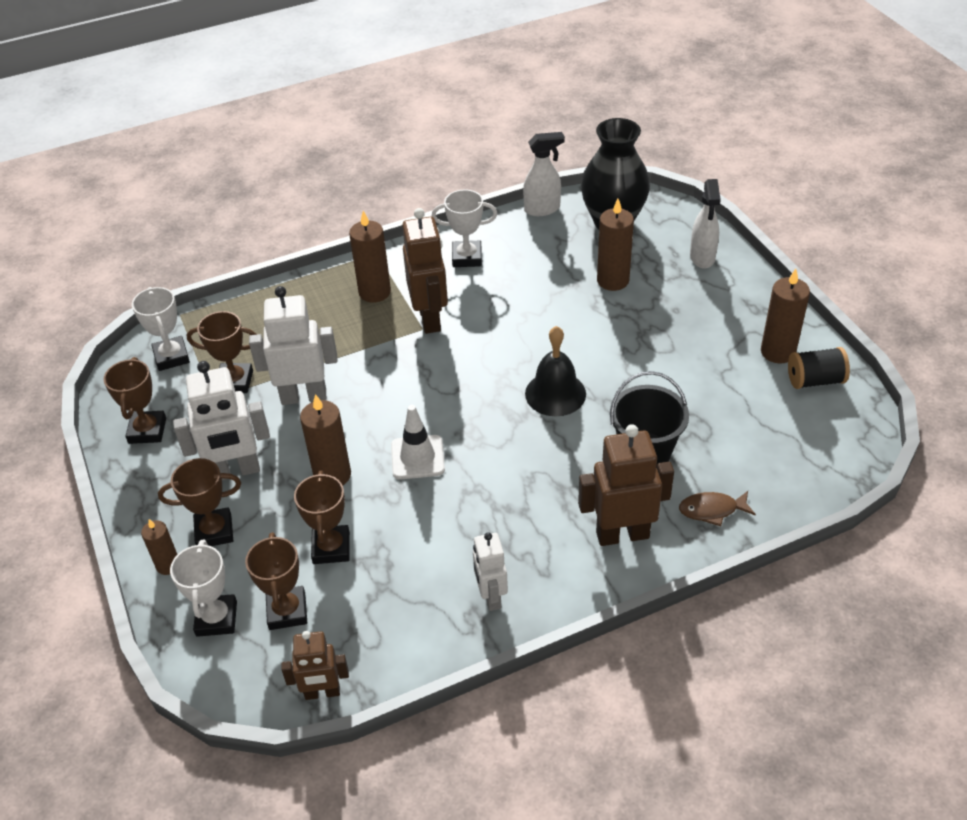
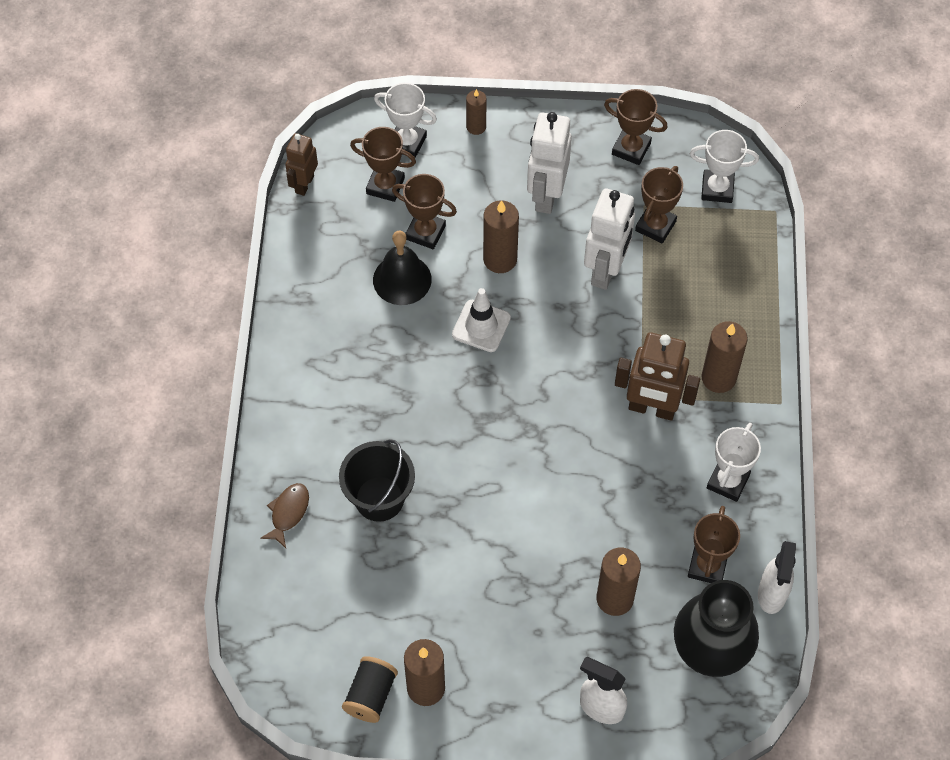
camera: 115 degrees right, 15 degrees up
brown trophy [158,458,241,546] -> brown trophy moved to [688,506,740,583]
white robot [473,532,508,611] -> none
black bell [525,326,586,416] -> black bell moved to [373,230,432,305]
brown robot [578,424,674,546] -> none

